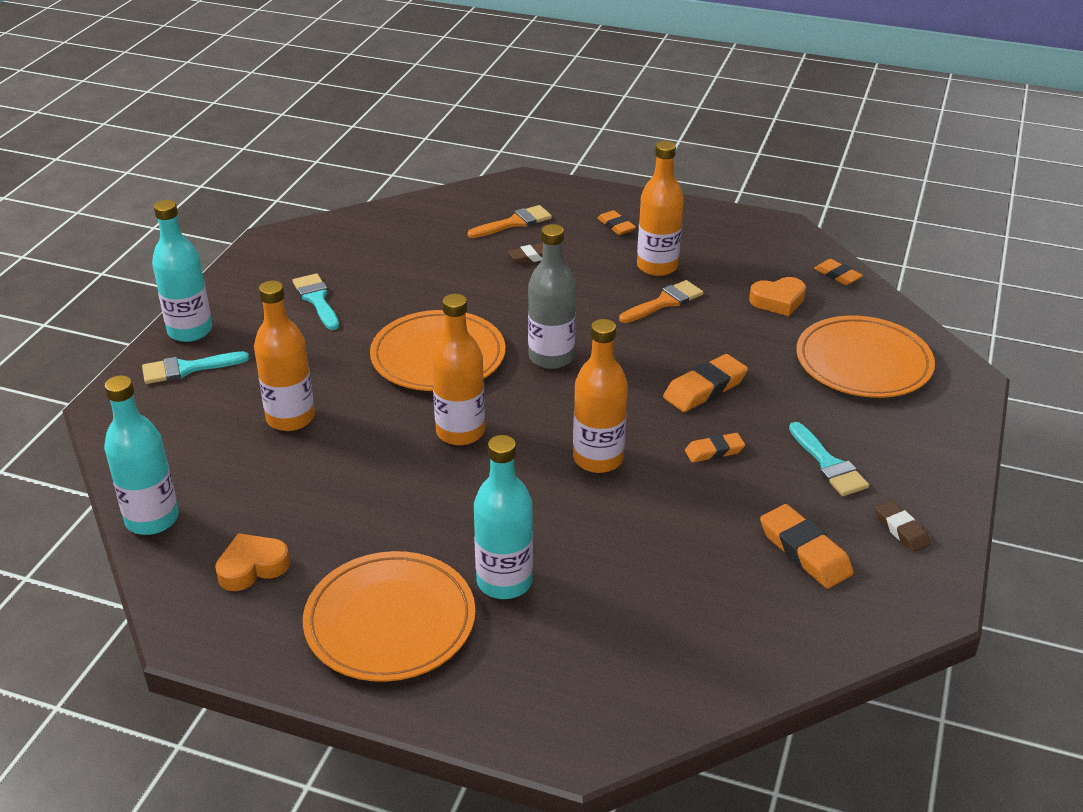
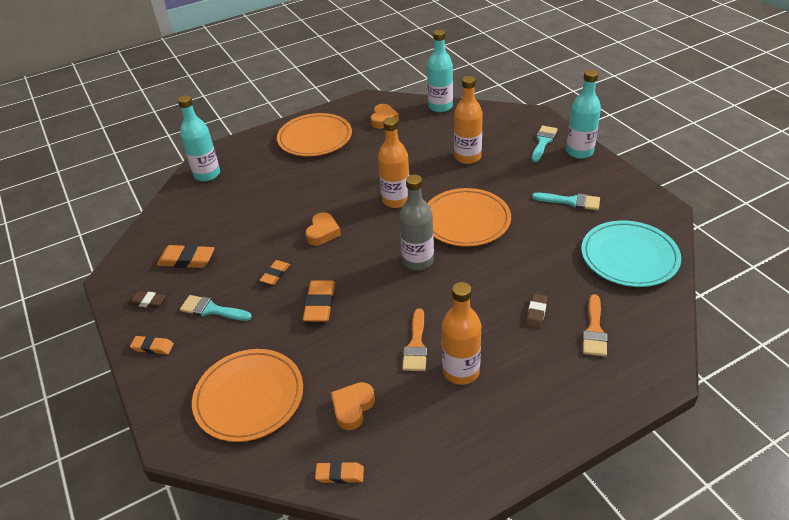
camera: 135 degrees right, 5 degrees up
turquoise bottle [474,435,533,599] -> turquoise bottle moved to [178,95,220,181]
orange bottle [573,319,628,473] -> orange heart [305,212,341,245]
orange eraser [597,210,636,235] -> orange eraser moved to [130,336,174,354]
none -> turquoise plate [581,221,681,287]

